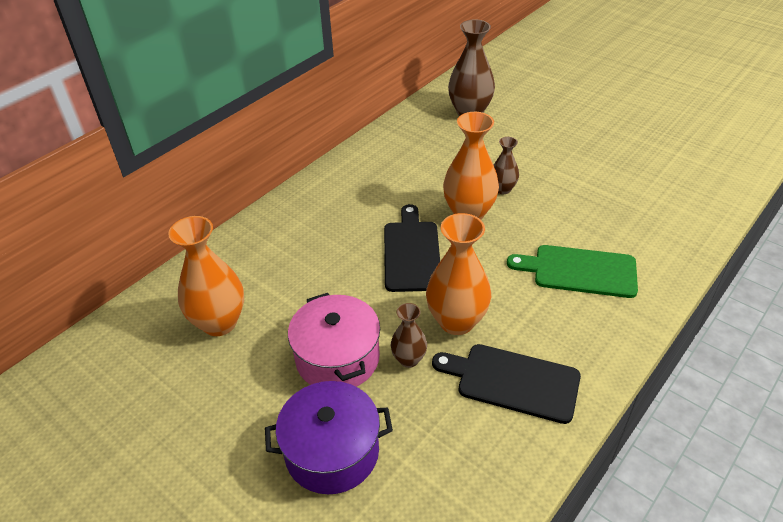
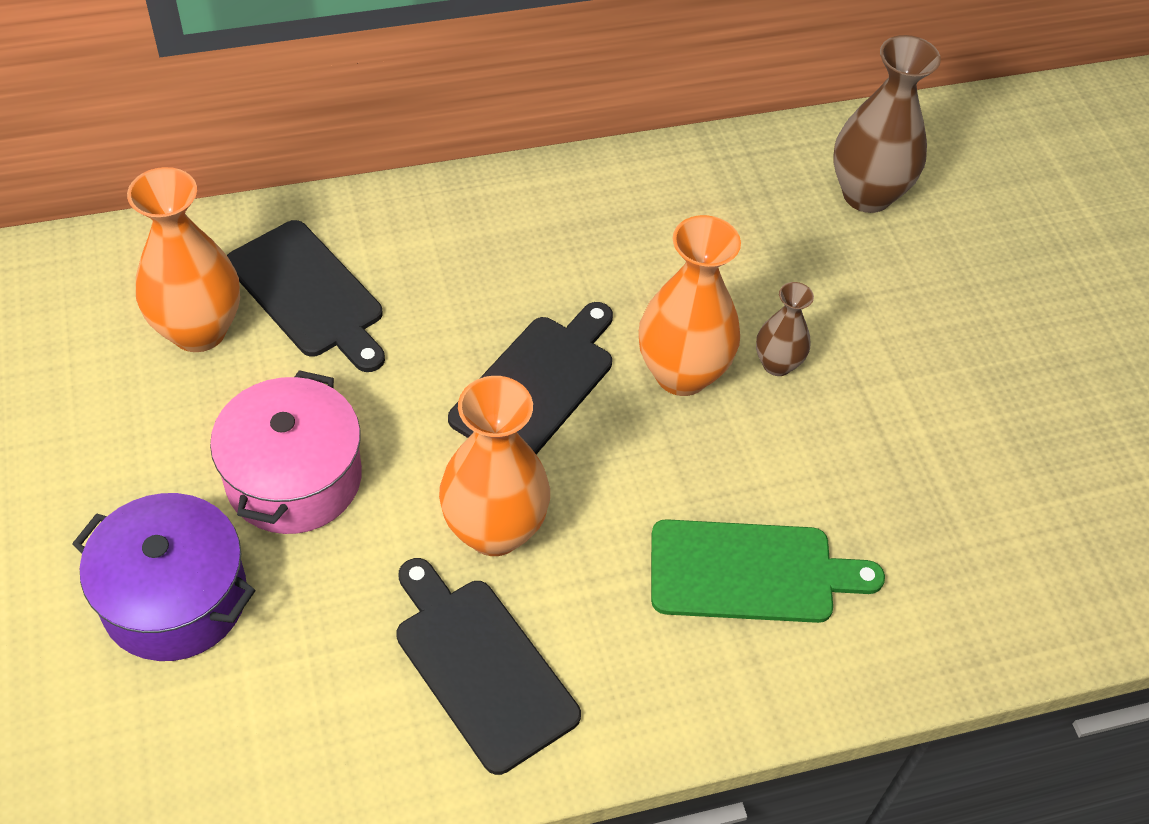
camera: 30 degrees right, 10 degrees up
brown vase [391,303,427,368] -> none
green cutting board [507,245,638,298] -> green cutting board turned 135 degrees clockwise [651,519,885,623]
none -> black cutting board [227,220,385,372]

